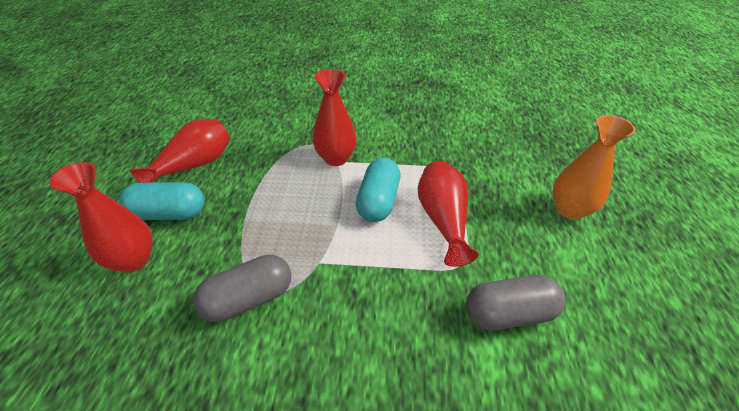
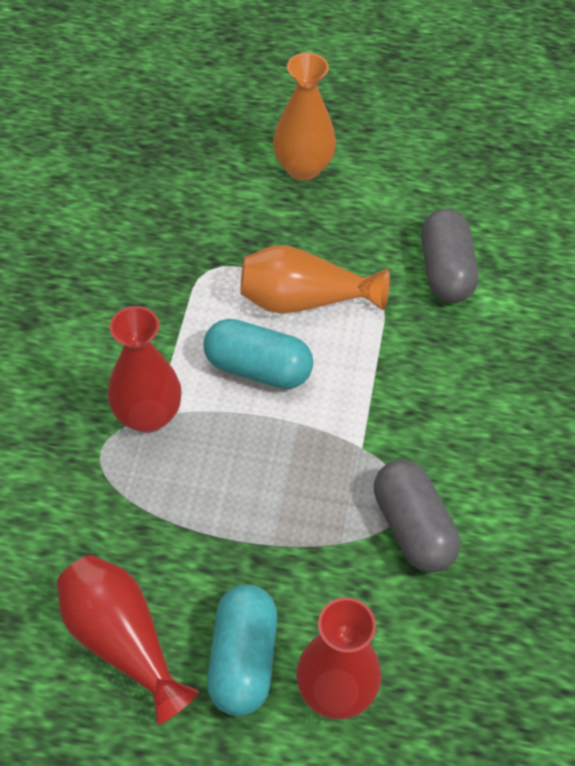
camera: 85 degrees left, 10 degrees up
red vase [418,161,478,267] -> orange vase [240,245,390,314]

